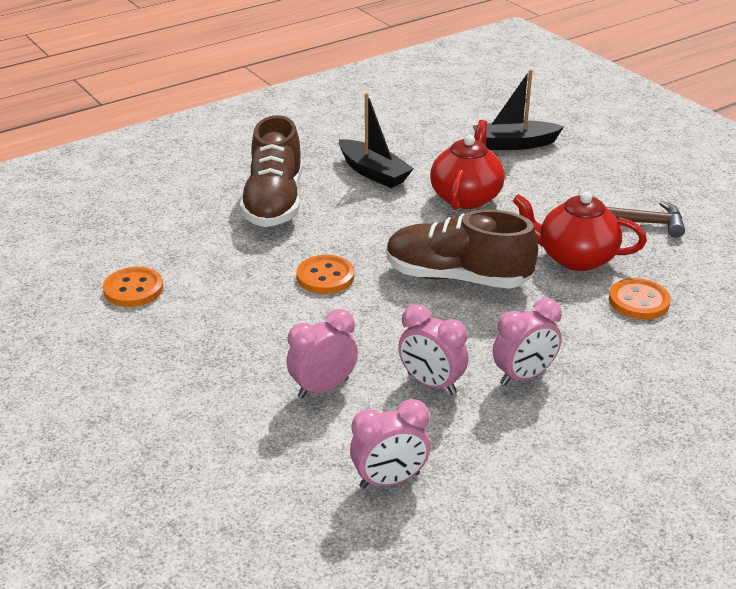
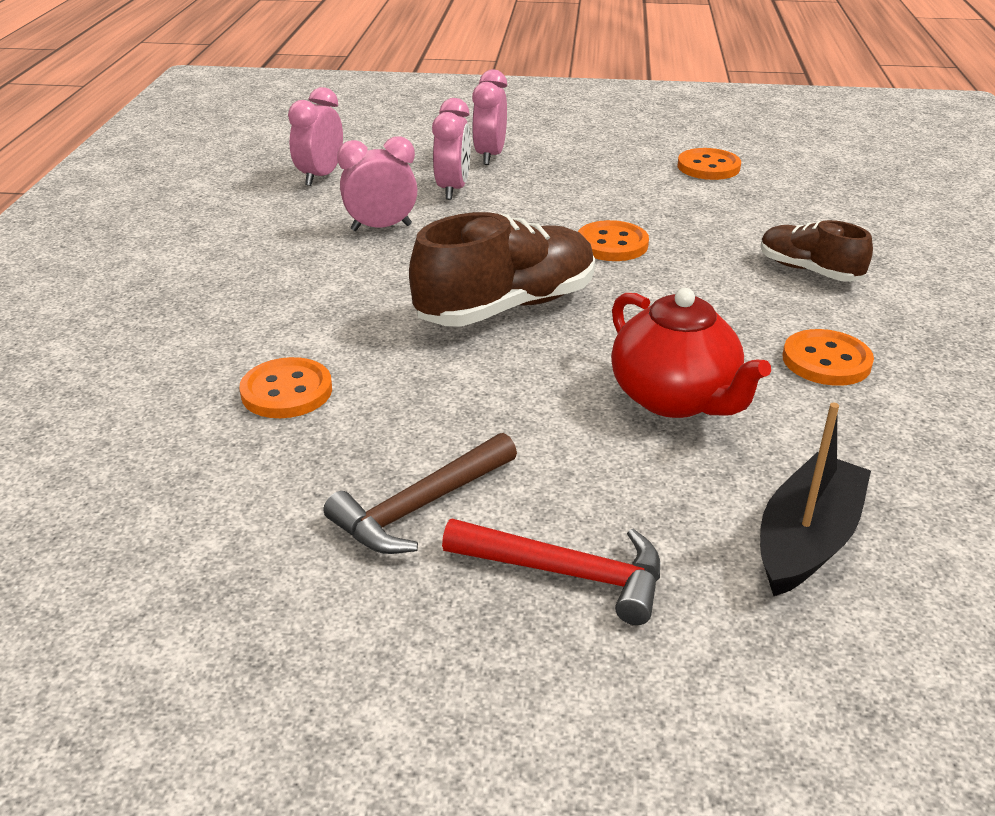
camera: 130 degrees right, 0 degrees up
brown shoe [240,115,302,227] -> brown shoe [760,220,873,282], size x0.58
black boat [339,93,414,188] -> orange button [783,329,874,386]
pink clock [493,298,562,386] -> pink clock moved to [472,70,507,165]
red teapot [513,192,647,271] -> none
none -> red hammer [442,519,660,625]

